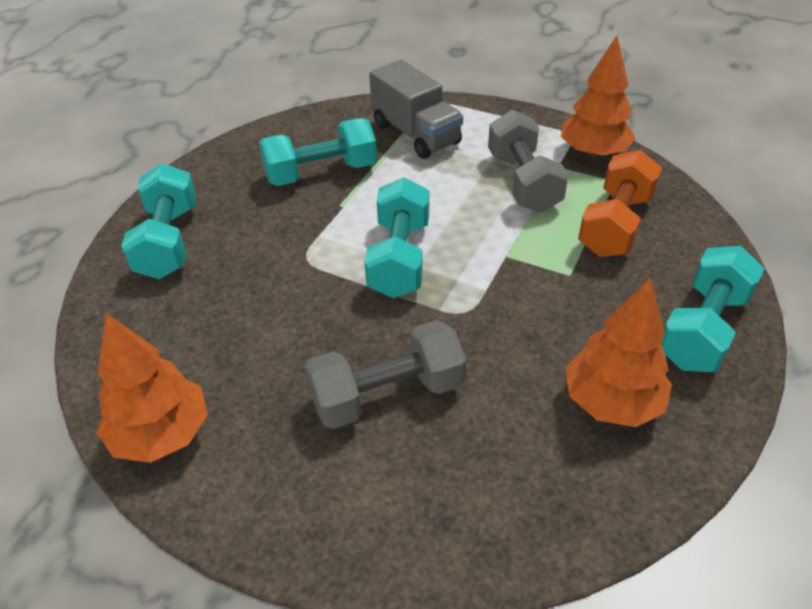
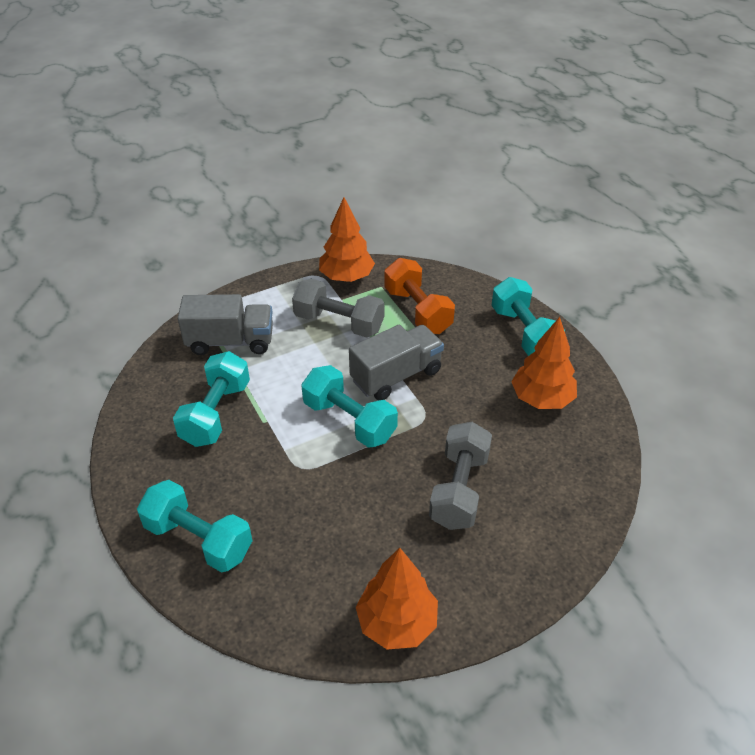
camera: 55 degrees left, 0 degrees up
none -> grey truck [349,325,444,400]

